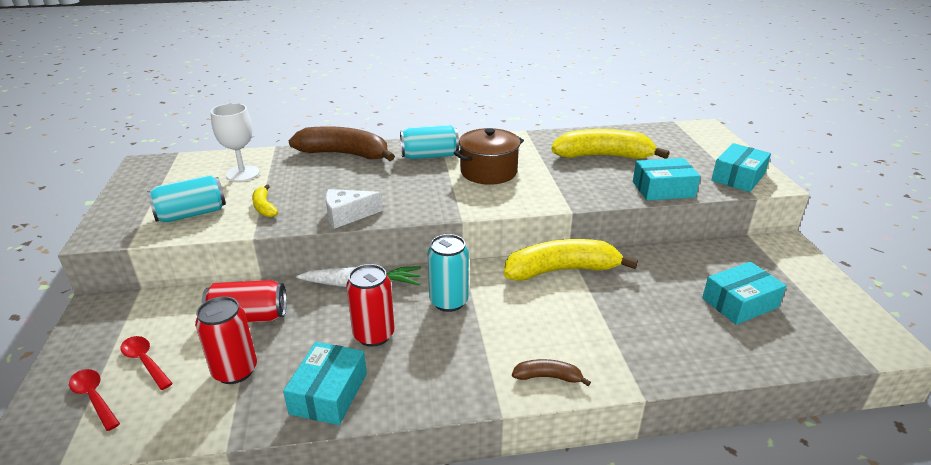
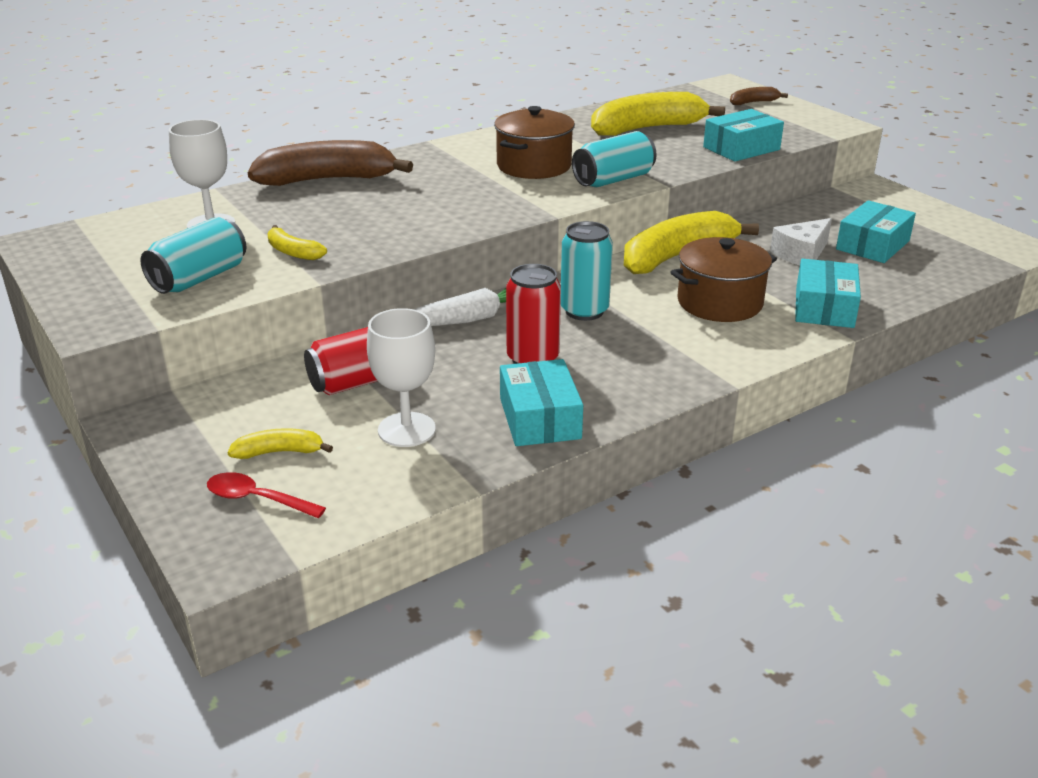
camera: 25 degrees left, 0 degrees up
red spoon [120,336,173,390] -> yellow banana [228,428,333,459]
red can [195,296,257,384] -> white goblet [367,308,436,447]
white cheese [325,189,383,229] -> white cheese moved to [770,218,832,266]
turquoise can [400,125,459,159] -> turquoise can moved to [572,131,657,187]
brown banana [512,359,591,386] -> brown banana moved to [730,87,788,105]
turquoise box [711,143,771,192] -> turquoise box moved to [795,259,861,328]
none -> brown pot [671,237,777,322]

